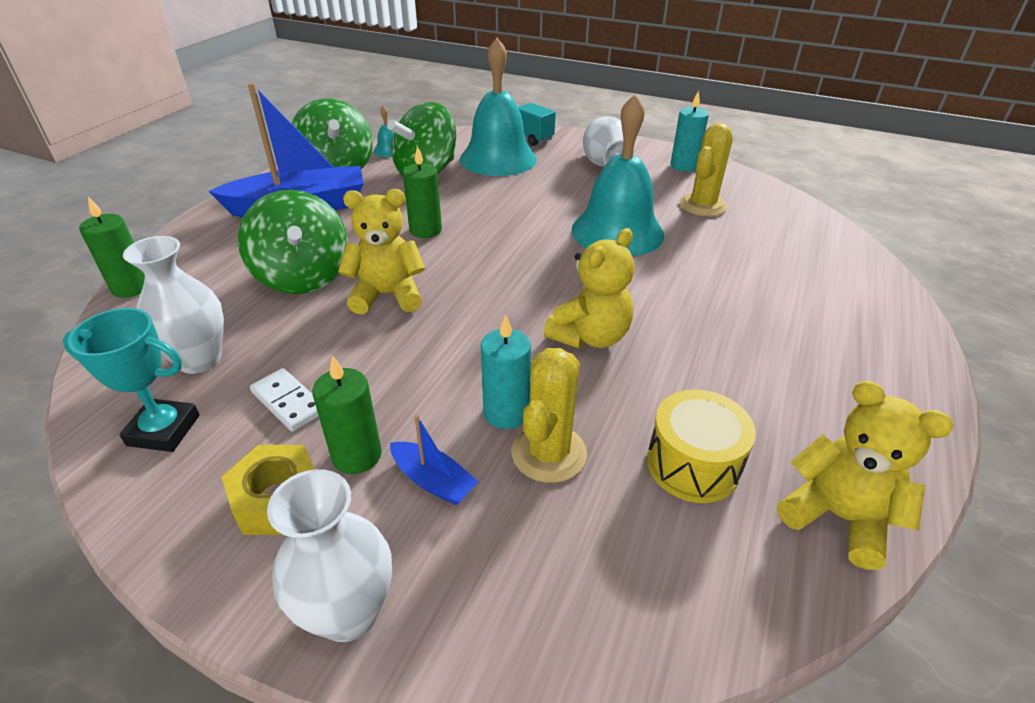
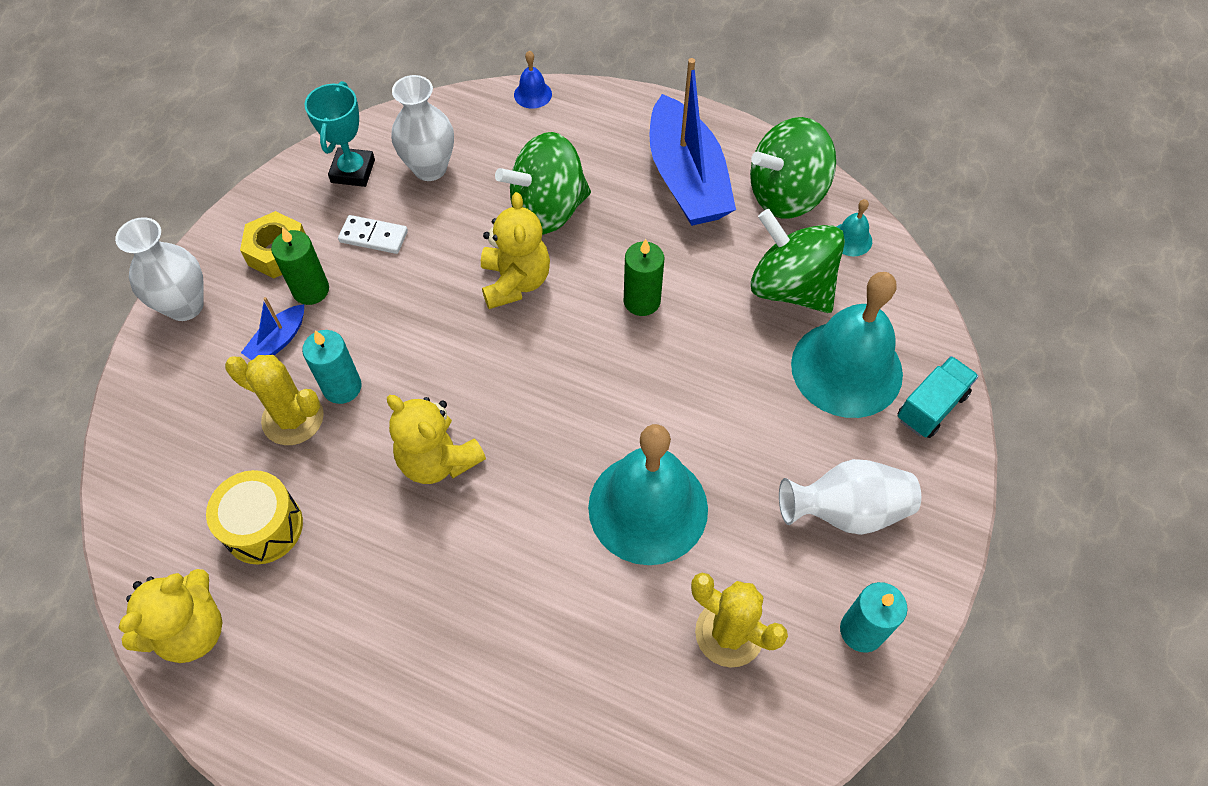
camera: 90 degrees right, 20 degrees up
green candle [79,197,145,298] -> blue bell [514,51,552,109]
white domino [250,368,319,432] -> white domino turned 60 degrees clockwise [338,215,408,254]

